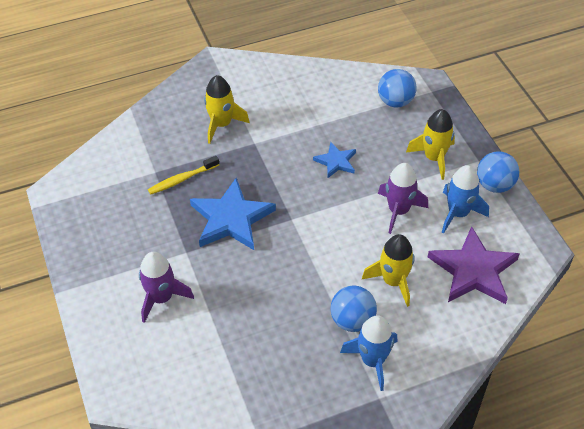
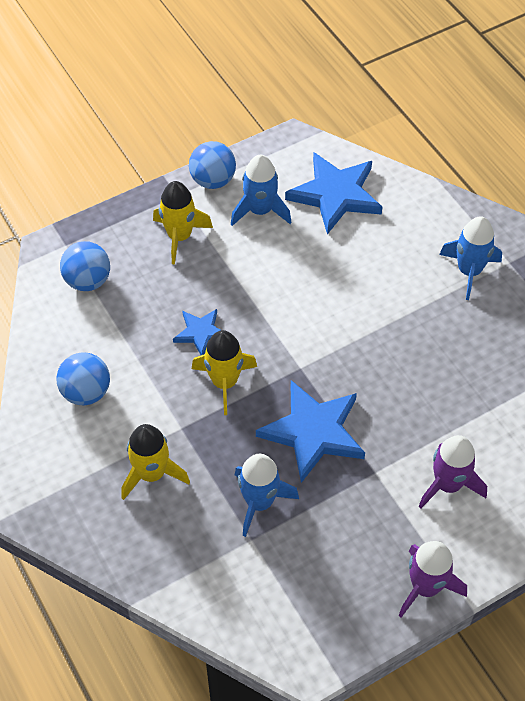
camera: 100 degrees left, 5 degrees up
yellow toothbrush [148,156,219,195] -> blue rocket [235,454,299,537]
blue ball [331,285,377,332] -> blue ball moved to [57,352,110,405]
yellow rocket [362,234,415,307] -> yellow rocket moved to [192,330,257,415]
purple rocket [378,163,428,234] -> purple rocket moved to [398,541,467,617]
purple star [428,226,520,304] -> blue star [285,153,383,234]

